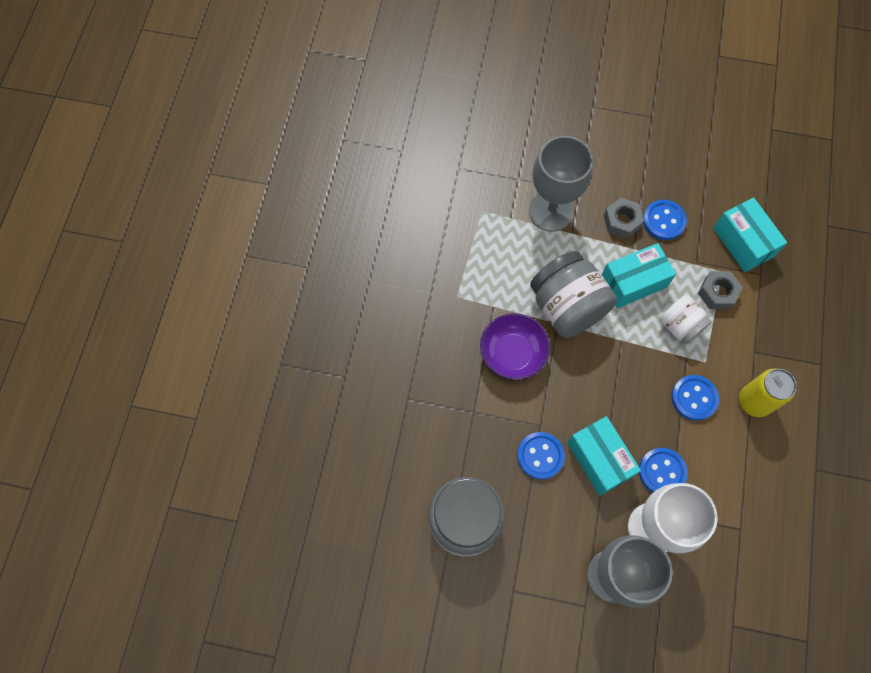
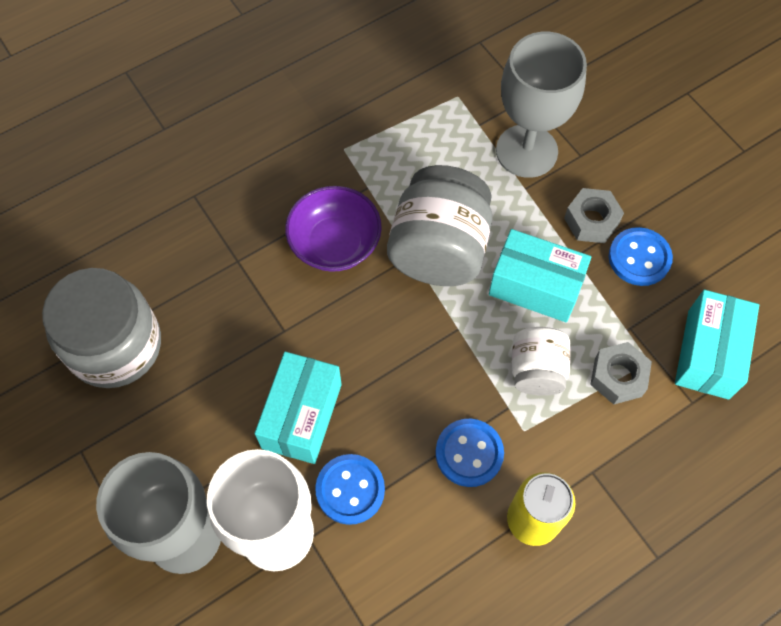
camera: 45 degrees right, 5 degrees down
blue button [517,432,565,480] -> none

